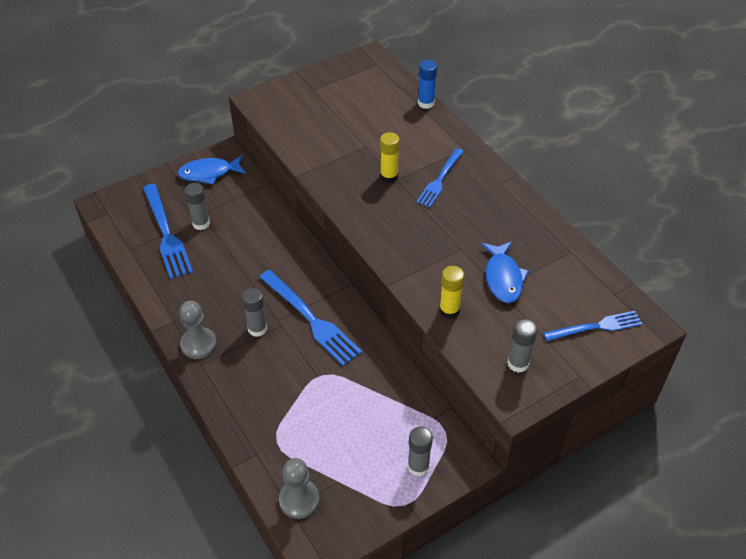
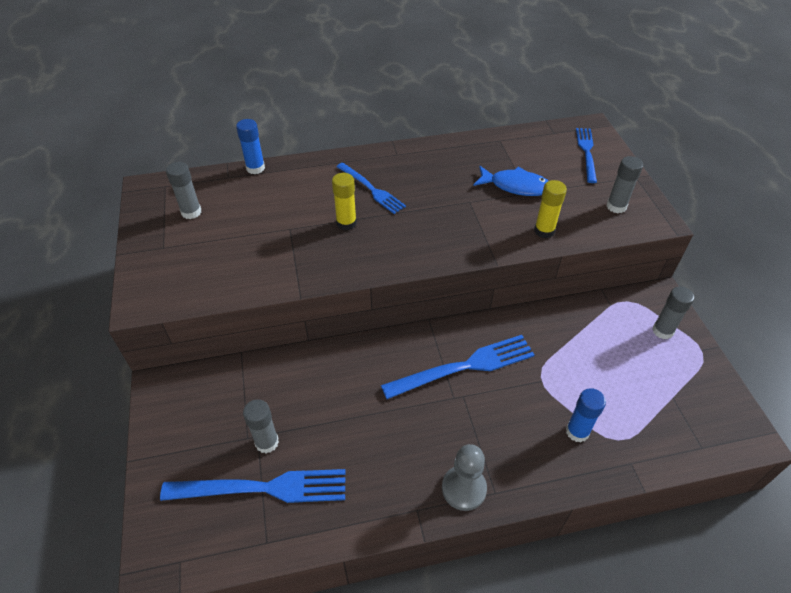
camera: 70 degrees left, 0 degrees up
blue fish [177,155,246,185] -> none
grey glue stick [242,288,267,337] -> grey glue stick moved to [166,162,201,219]
grey pawn [279,458,320,519] -> none
none -> blue glue stick [566,388,606,442]

